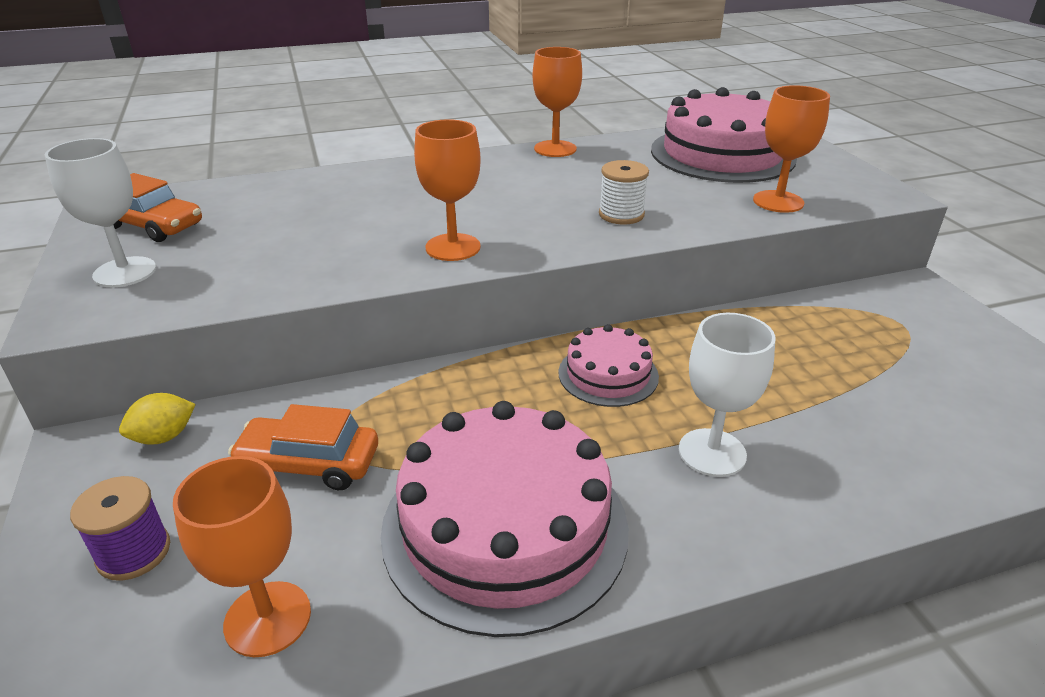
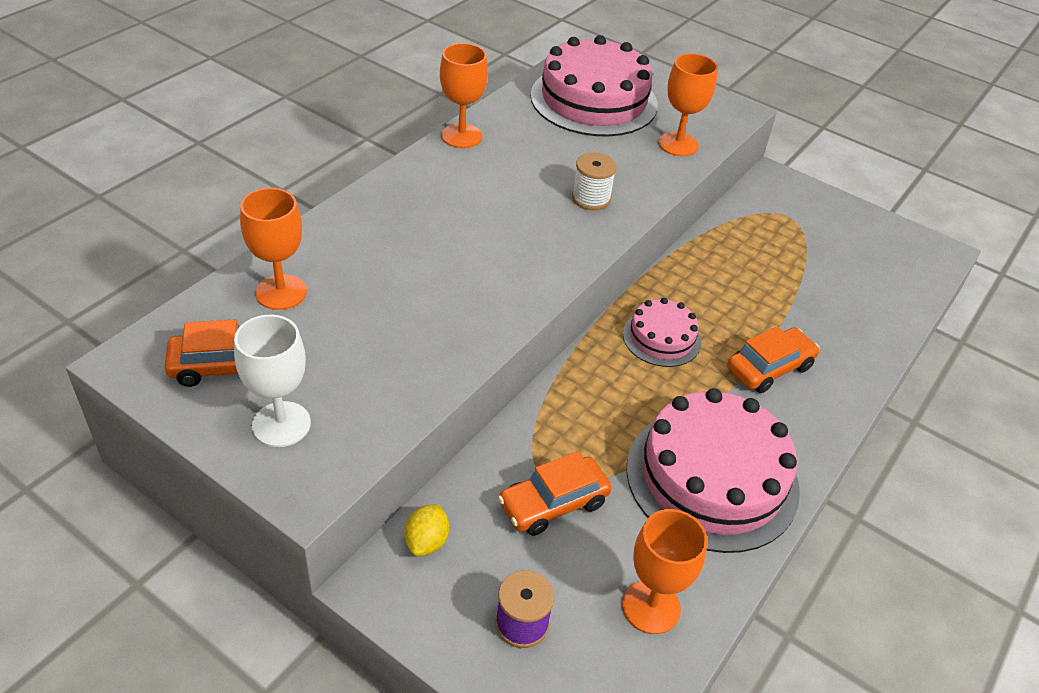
camera: 40 degrees left, 10 degrees up
orange goblet [414,119,481,261] -> orange goblet moved to [240,188,307,310]
white goblet [679,313,776,477] -> orange car [727,326,820,393]

